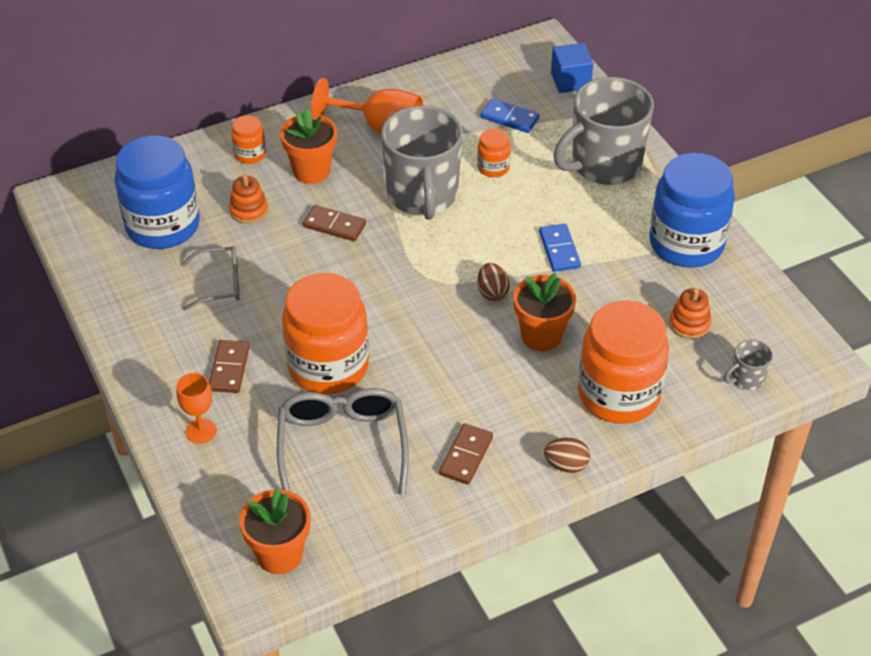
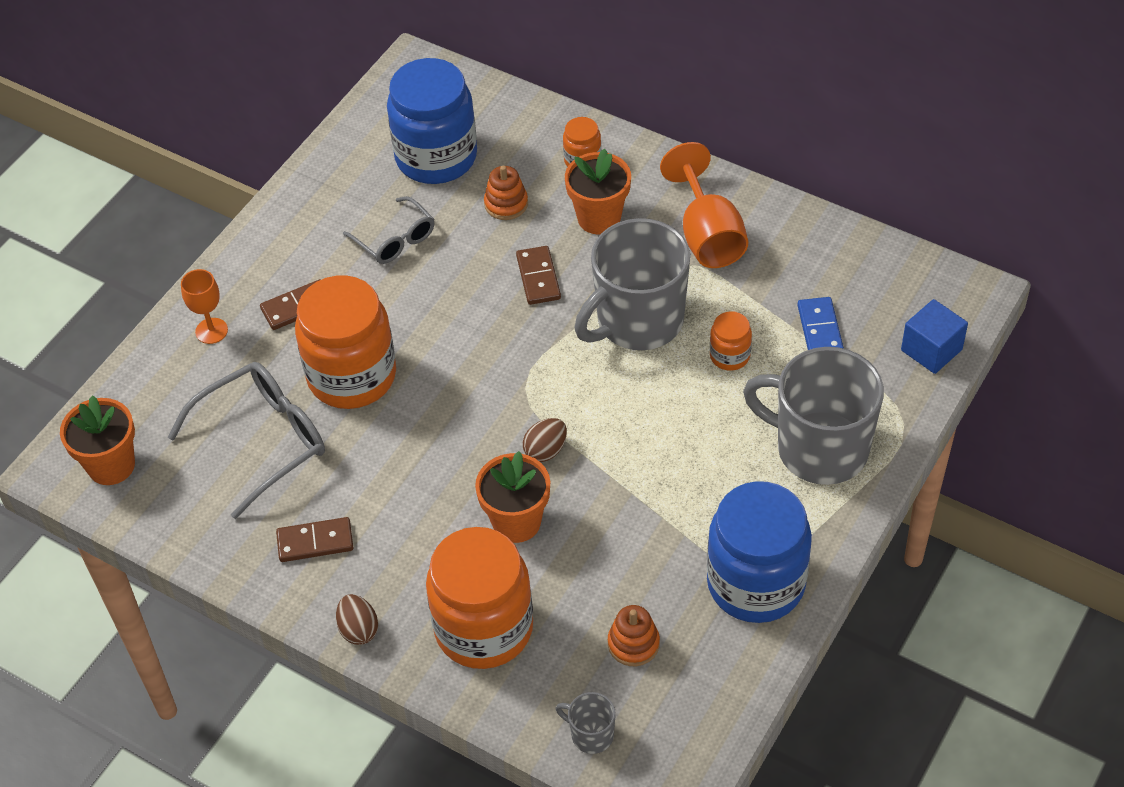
camera: 60 degrees right, 5 degrees up
blue domino [539,224,581,272] -> none

